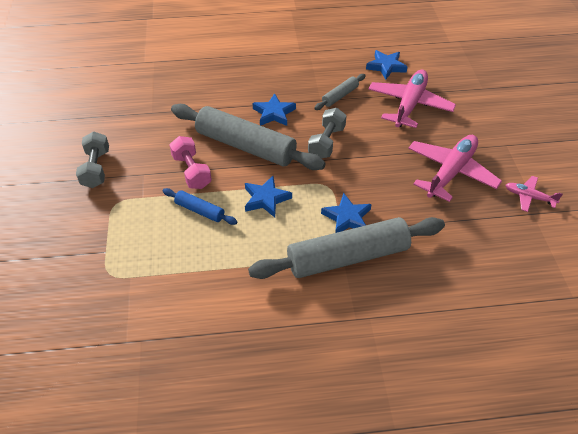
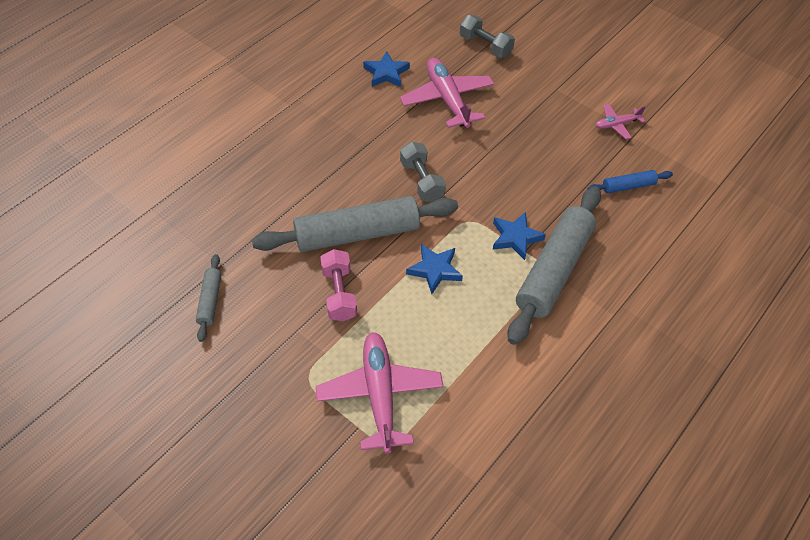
camera: 45 degrees left, 5 degrees up
grey dumbbell [76,132,109,188] -> grey dumbbell moved to [460,15,515,58]
blue rolling pin [163,188,237,225] -> blue rolling pin moved to [587,170,673,193]
pink dumbbell [170,136,212,189] -> pink dumbbell turned 60 degrees clockwise [320,249,357,322]
blue star [252,93,296,126] -> none
grey rolling pin [314,74,366,110] -> grey rolling pin moved to [196,254,222,342]
pink plane [408,135,502,202] -> pink plane moved to [316,332,443,454]

